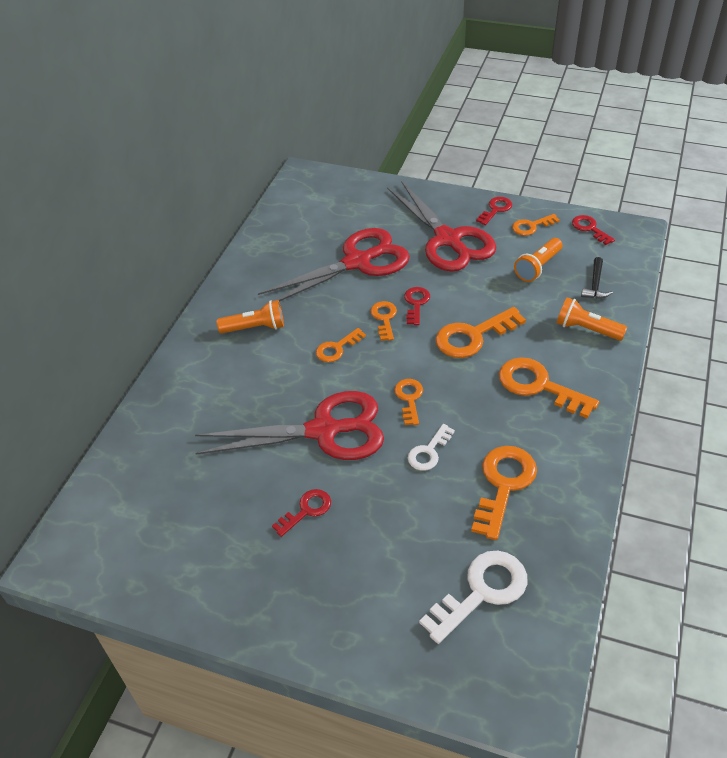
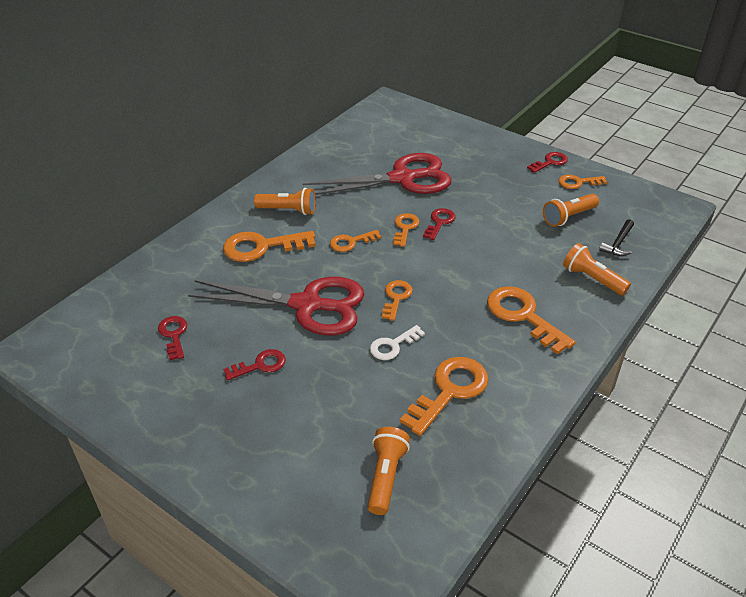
camera: 15 degrees right, 5 degrees down
red scissors [387,181,497,272] -> none
white key [419,551,527,644] -> orange flashlight [367,427,410,515]
orange key [435,307,526,358] -> orange key moved to [223,231,316,262]
red key [572,215,615,245] -> red key moved to [158,316,187,360]

